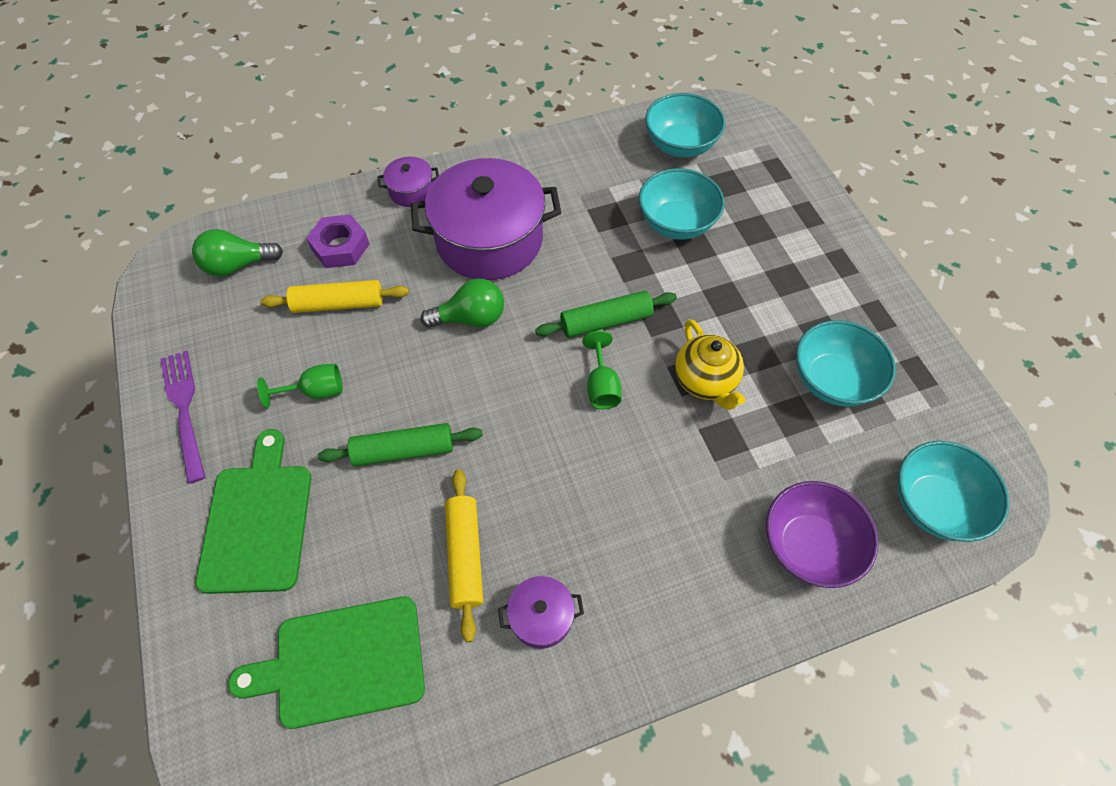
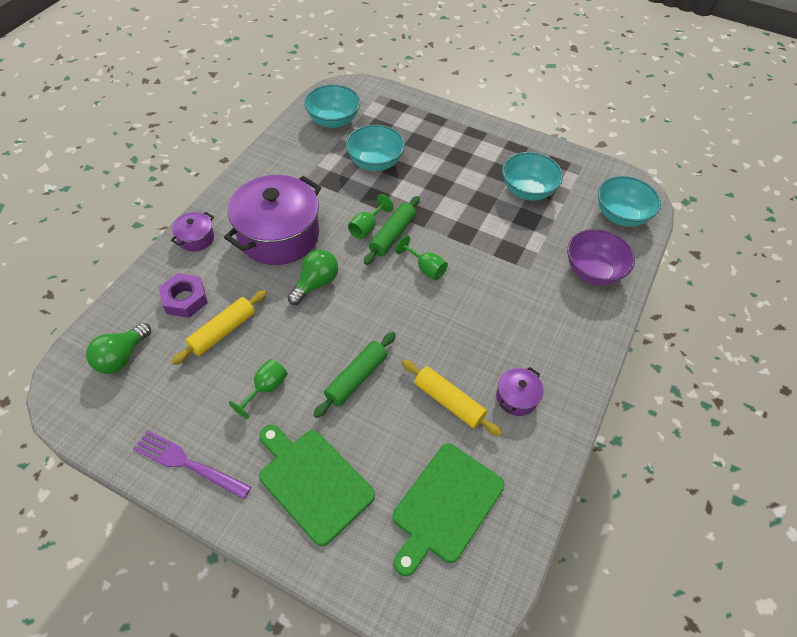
camera: 45 degrees left, 5 degrees down
yellow teapot [675,319,746,410] -> none
none -> green goblet [348,194,394,239]

